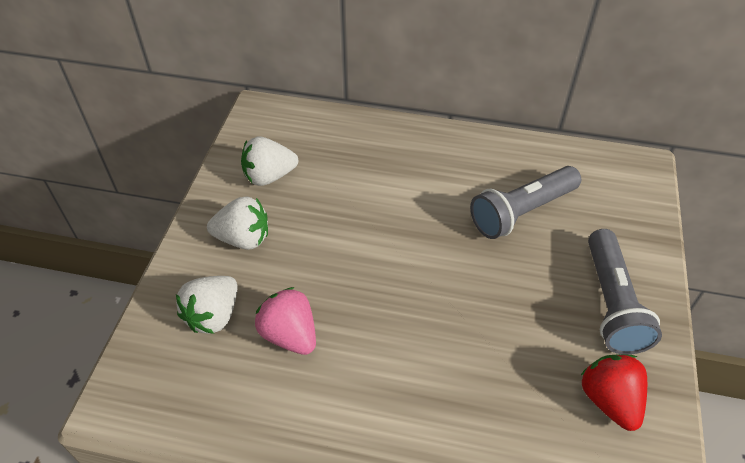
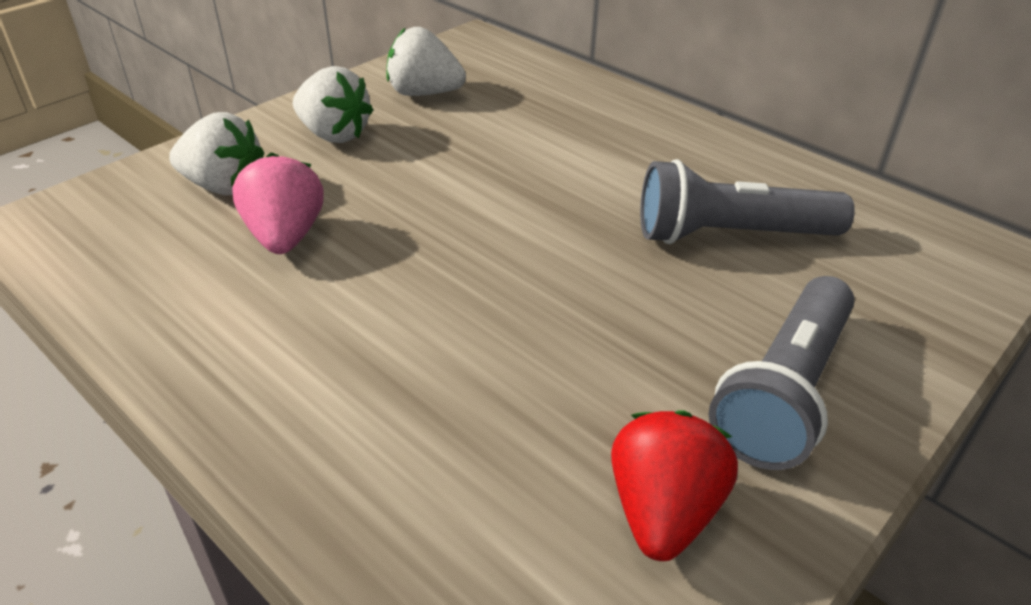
camera: 30 degrees right, 10 degrees down
white strawberry [176,276,238,334] -> white strawberry turned 135 degrees counterclockwise [169,112,264,196]

